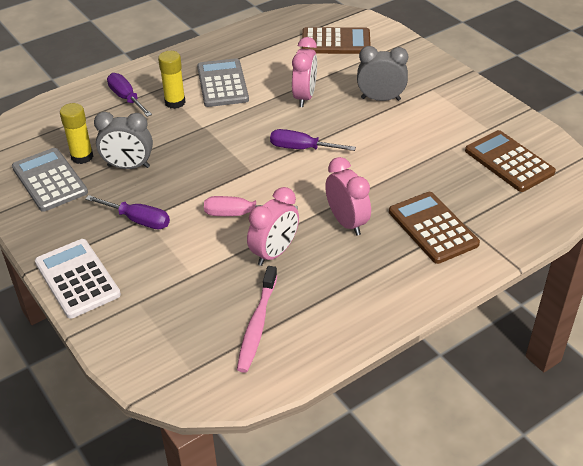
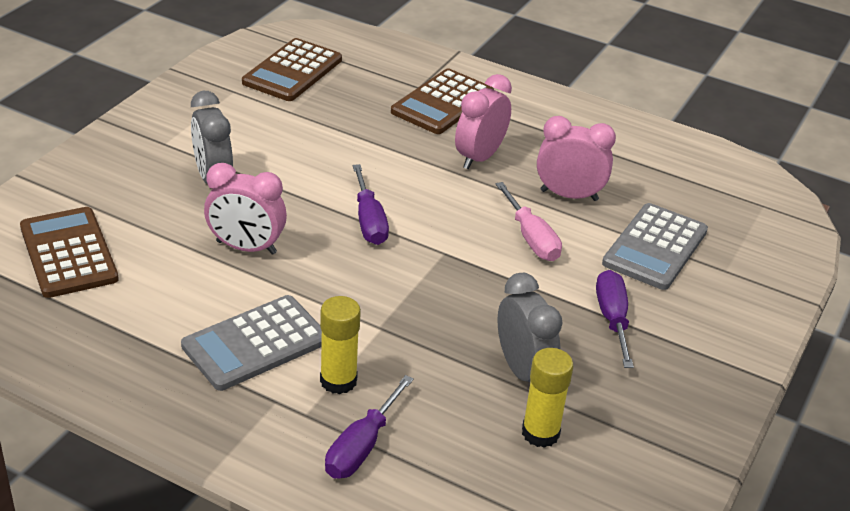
camera: 120 degrees left, 5 degrees down
grey calculator [12,148,88,212] -> grey calculator moved to [602,203,708,290]
white calculator [35,239,121,319] -> none
pink toothbrush [237,266,277,373] -> none
pink clock [292,37,317,107] -> pink clock turned 150 degrees counterclockwise [204,163,287,255]

